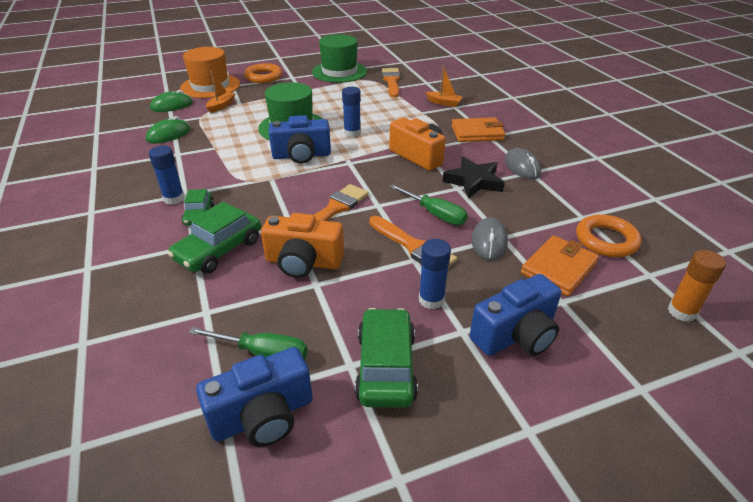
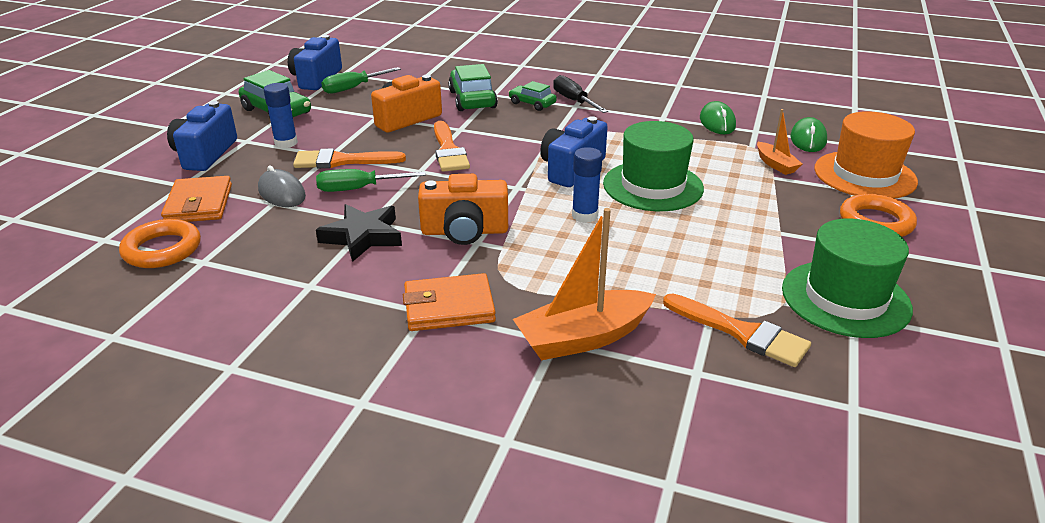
camera: 130 degrees right, 5 degrees down
blue glue stick [149,146,185,205] -> black screwdriver [553,75,608,113]
orange boat [426,66,463,107] -> orange boat [513,208,656,360], size x1.85
orange wallet [452,117,506,142] -> orange wallet turned 45 degrees clockwise [403,273,496,331]
grey mouse [505,148,541,179] -> none
orange glue stick [668,250,726,322] -> none

